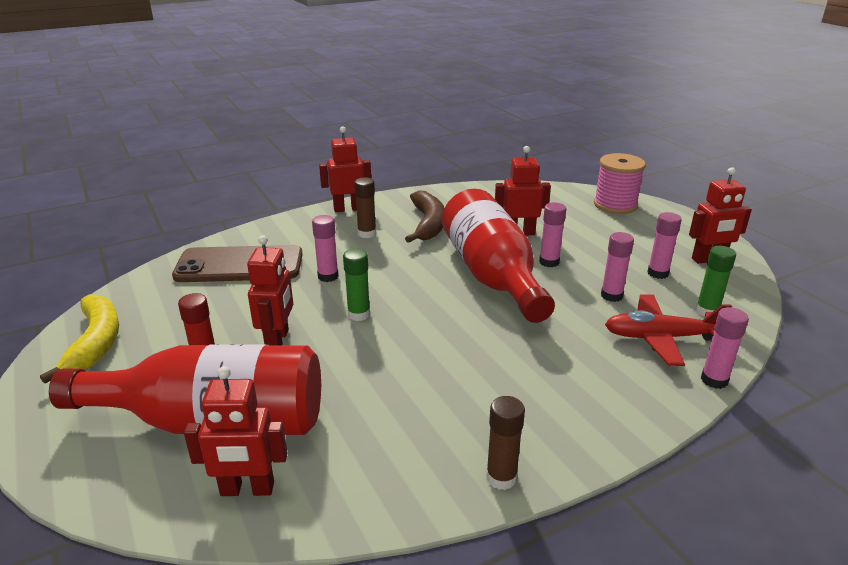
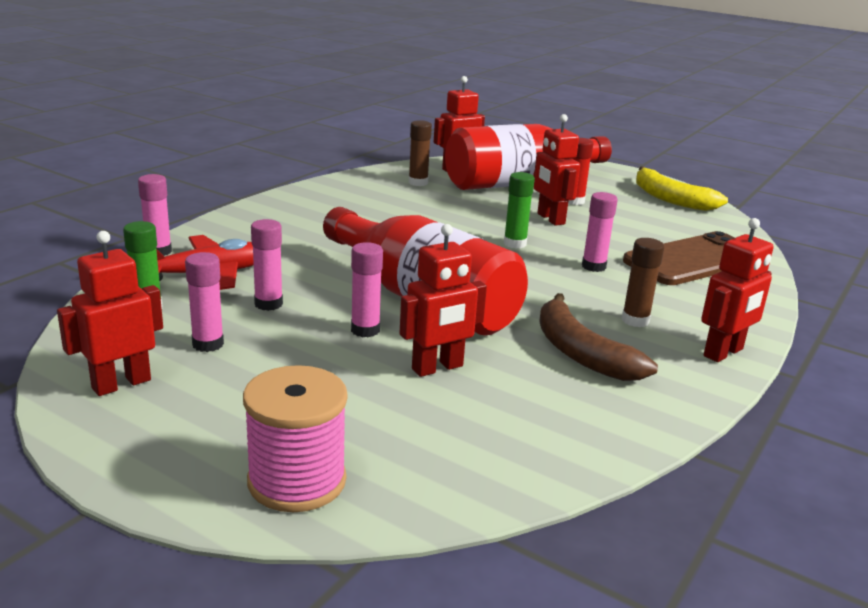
camera: 150 degrees right, 5 degrees down
brown glue stick [486,396,525,490] -> brown glue stick moved to [409,120,432,186]

